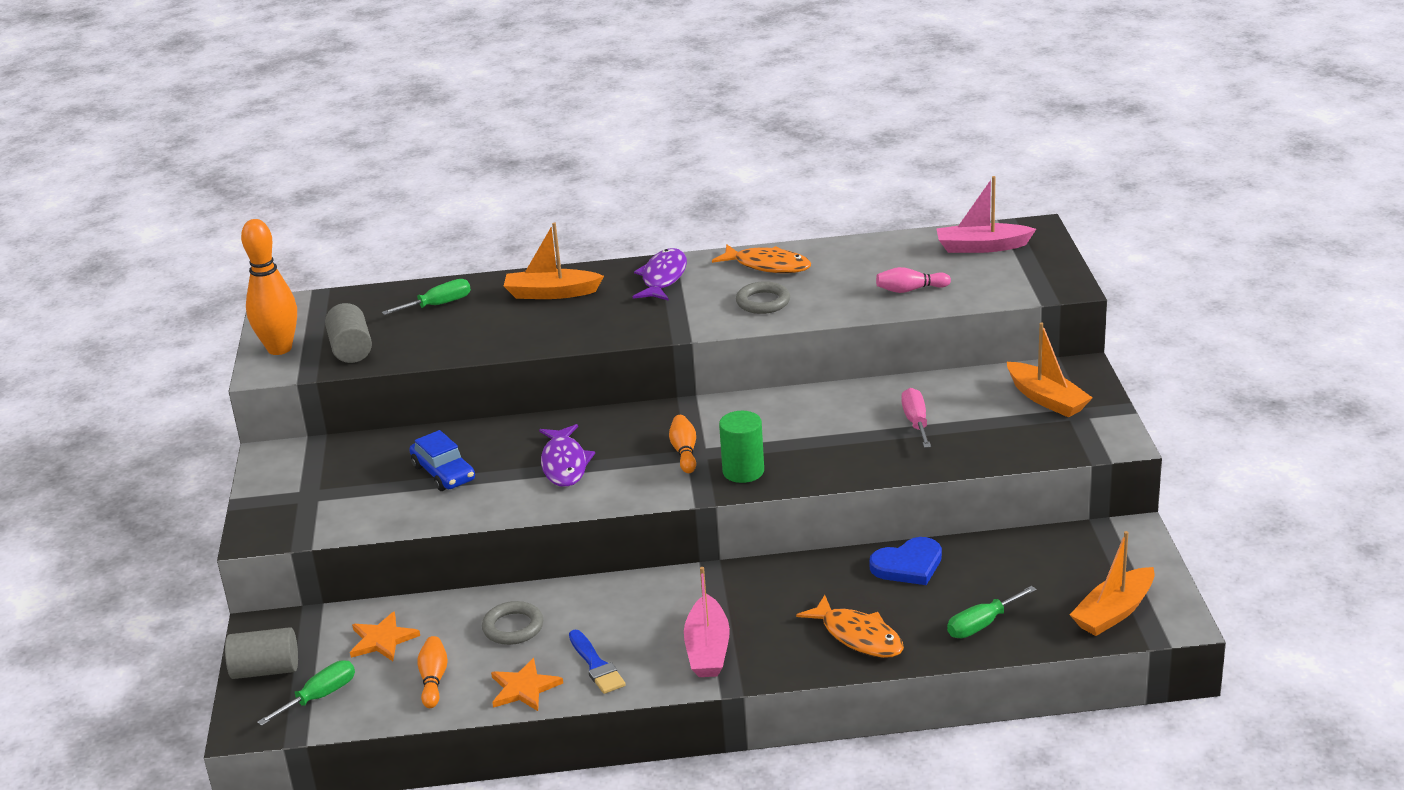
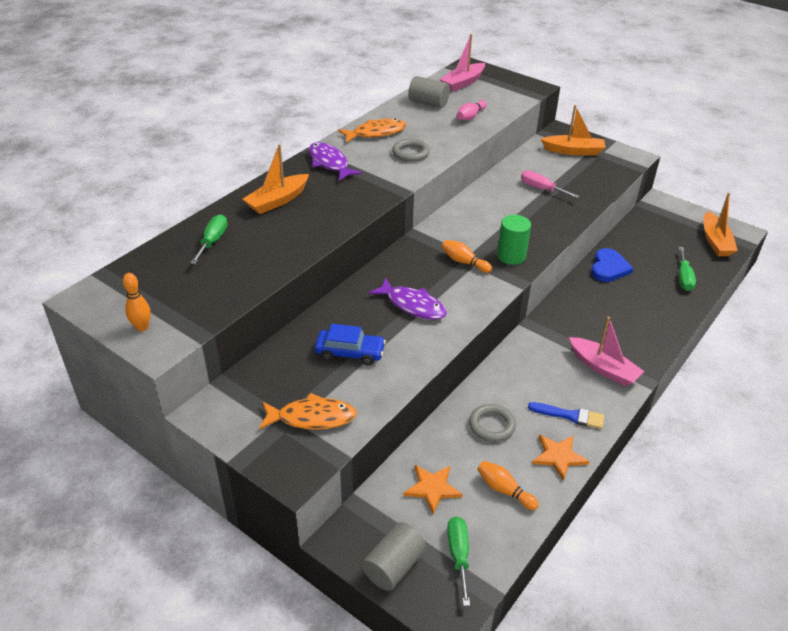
camera: 50 degrees left, 10 degrees up
orange bowling pin [241,219,297,355] -> orange bowling pin [123,273,151,331], size x0.53
grey cylinder [325,303,372,363] -> grey cylinder moved to [408,76,450,108]
orange fish [796,595,904,658] -> orange fish moved to [259,393,357,430]

